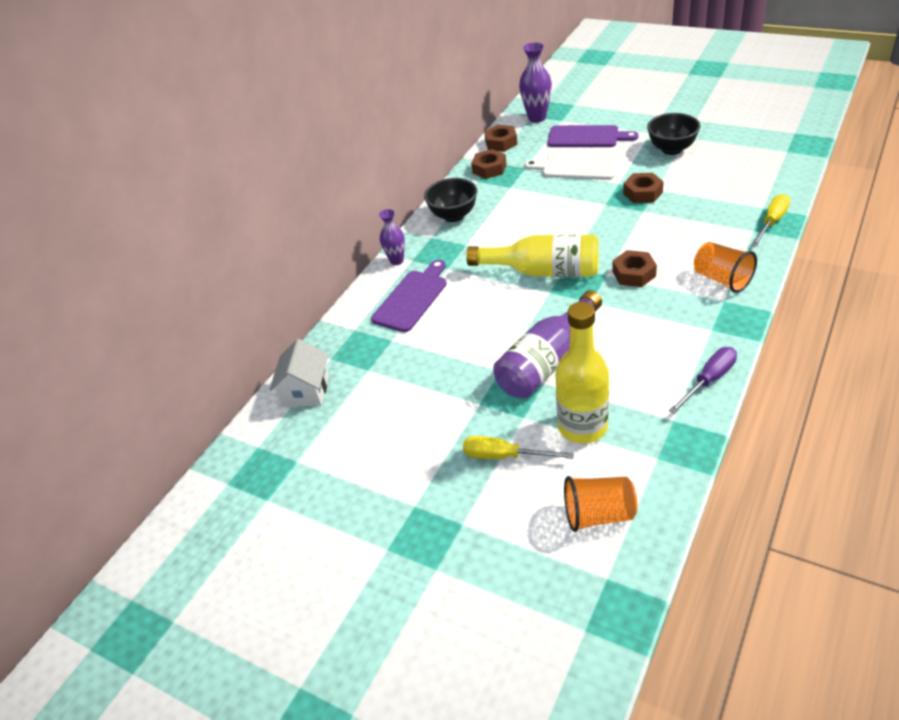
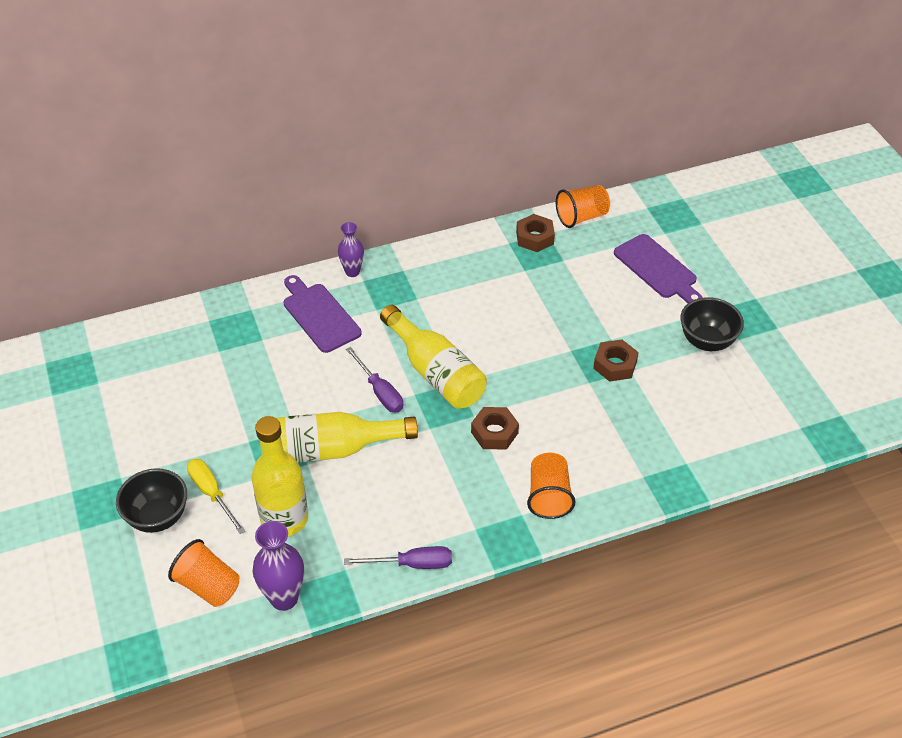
camera: 35 degrees right, 5 degrees up
white house [269,339,329,407] -> none
purple cutting board [371,260,447,332] -> purple cutting board turned 105 degrees counterclockwise [283,275,362,353]
black bowl [424,178,477,222] -> black bowl moved to [116,468,187,533]
brown nut [484,125,517,152] -> orange cup [556,185,610,228]
purple bottle [493,290,602,399] -> yellow bottle [277,412,418,463]
purple vase [519,42,552,123] -> purple vase moved to [252,521,304,611]
white cutting board [525,154,618,180] -> none
yellow screwdriver [751,194,790,247] -> none
none -> purple screwdriver [346,347,403,413]

